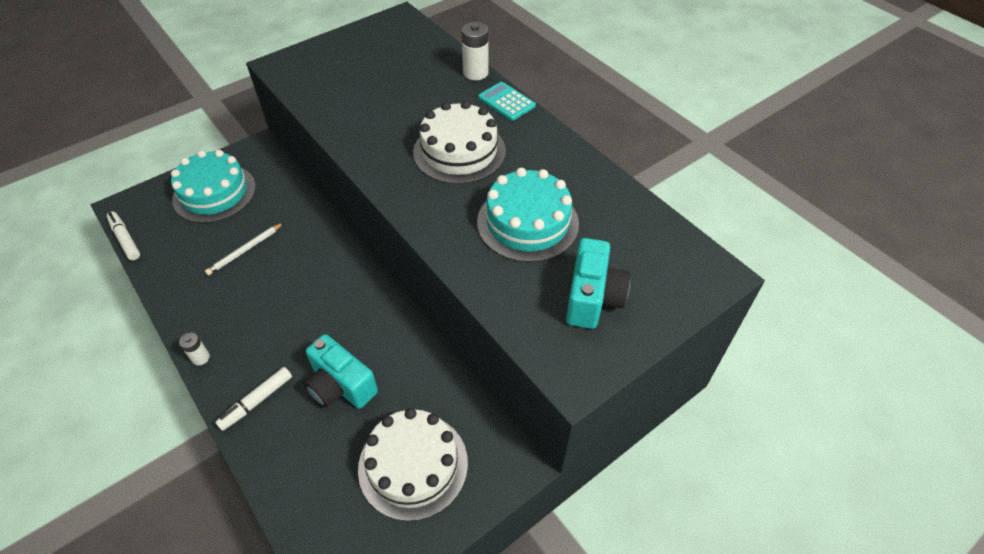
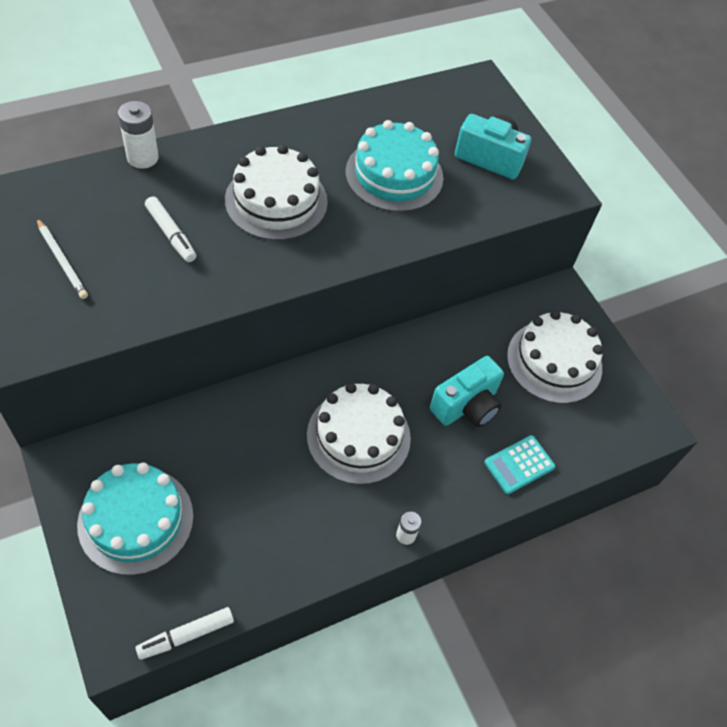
camera: 85 degrees left, 5 degrees up
white pencil [205,223,283,275] -> white pencil moved to [37,218,88,299]
white marker [215,367,292,431] -> white marker moved to [145,196,196,262]
turquoise calculator [478,82,536,121] -> turquoise calculator moved to [484,435,556,494]
none -> white cake [307,383,411,485]

